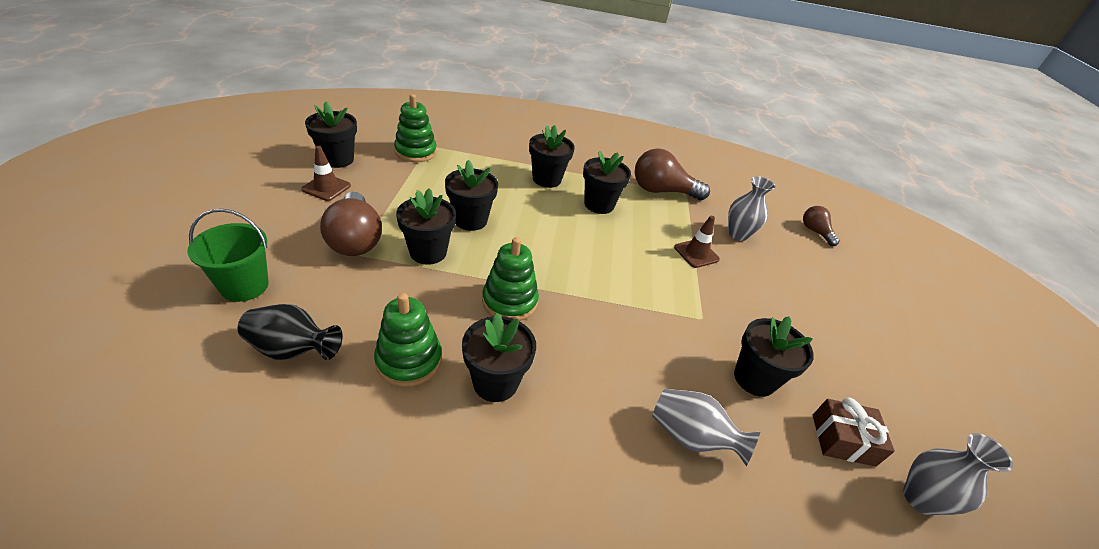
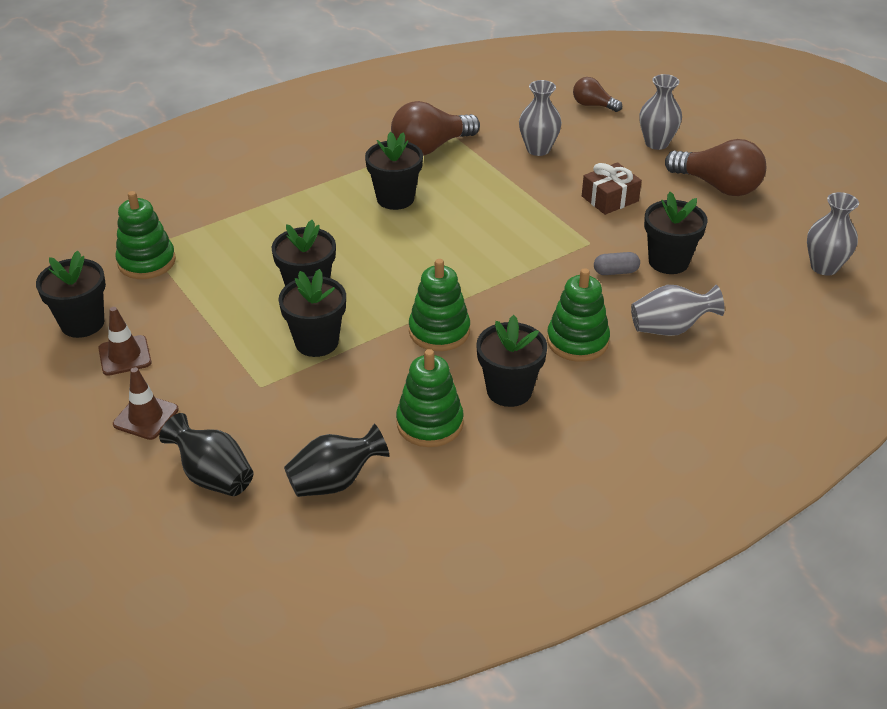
camera: 35 degrees left, 0 degrees up
green bucket [187,209,269,302] -> black vase [159,413,253,496]
brown light bulb [320,192,382,256] -> brown light bulb moved to [665,139,766,196]
black flower pot [529,125,575,188] -> none
brown traffic cone [674,216,720,268] -> brown traffic cone moved to [113,367,179,440]
brown gift [813,397,895,467] -> brown gift moved to [582,162,642,215]
none -> green stacking toy [547,268,610,362]
none -> grey capsule [594,252,640,275]
none -> grey vase [639,74,682,150]

